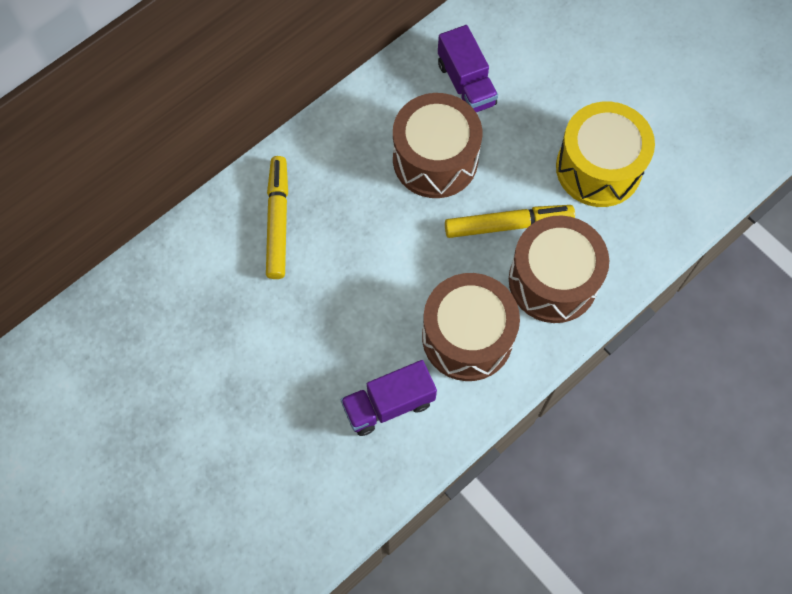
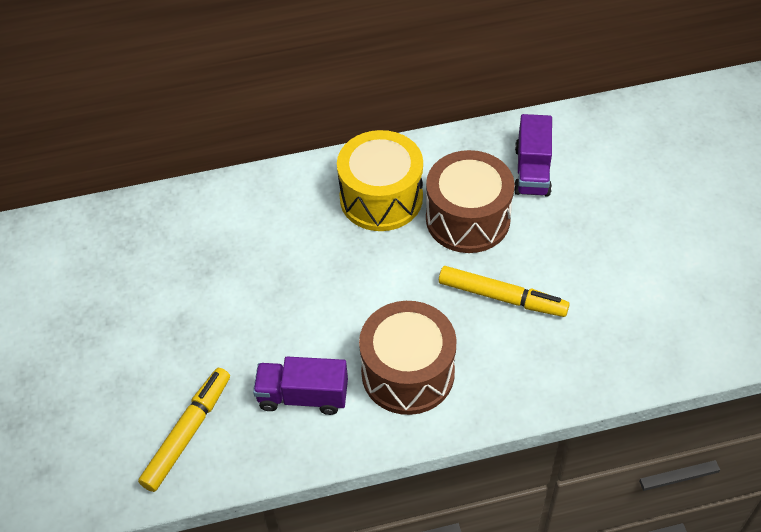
camera: 30 degrees right, 15 degrees down
yellow marker [266,156,288,279] -> yellow marker moved to [138,368,230,492]
brown drum [509,216,609,323] -> none
yellow drum [556,102,655,207] -> yellow drum moved to [337,130,423,231]

